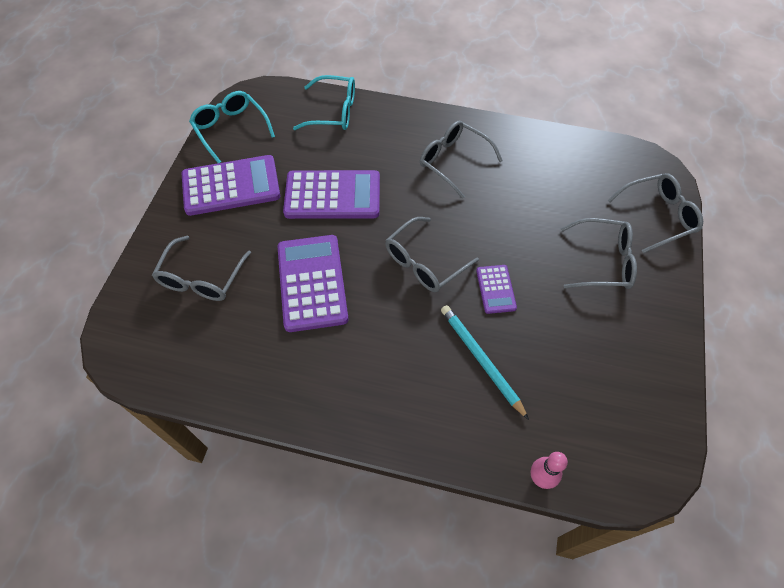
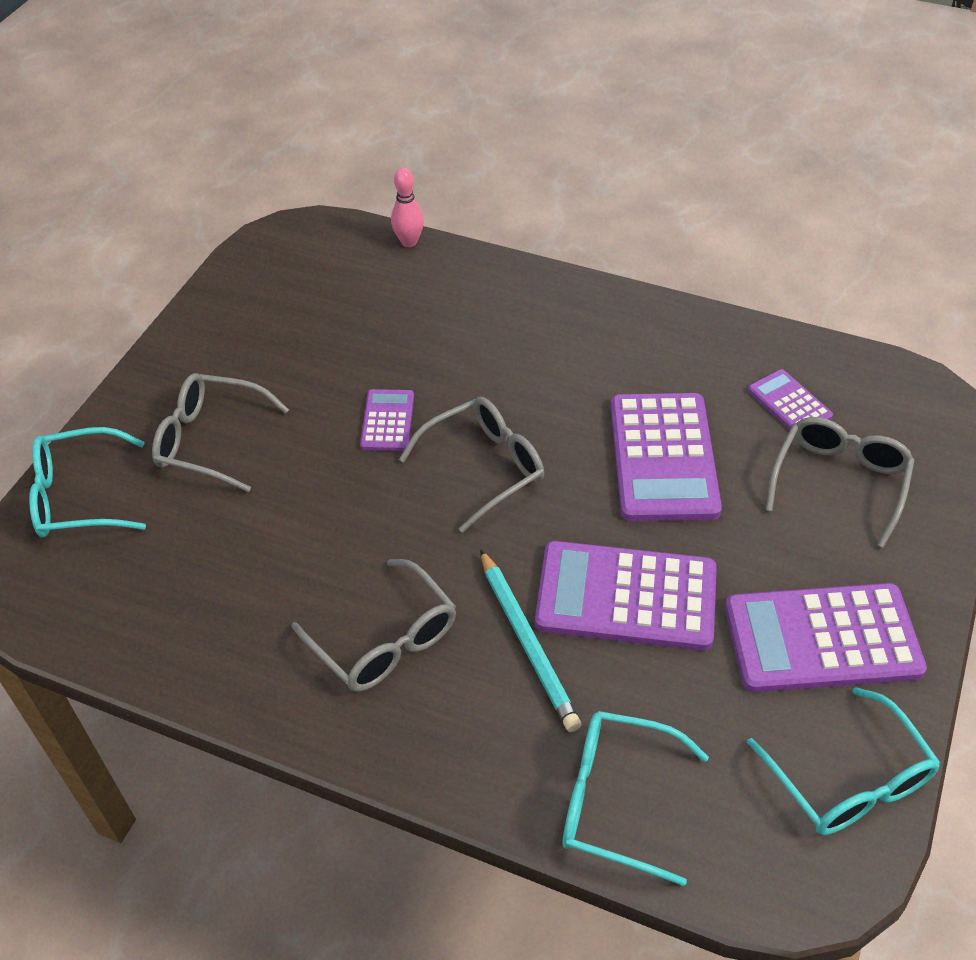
camera: 170 degrees left, 10 degrees down
turquoise pencil [441,305,529,420] -> turquoise pencil moved to [480,549,581,732]
grey glasses [607,173,703,253] -> turquoise glasses [29,427,146,538]
none -> purple calculator [748,369,833,430]

